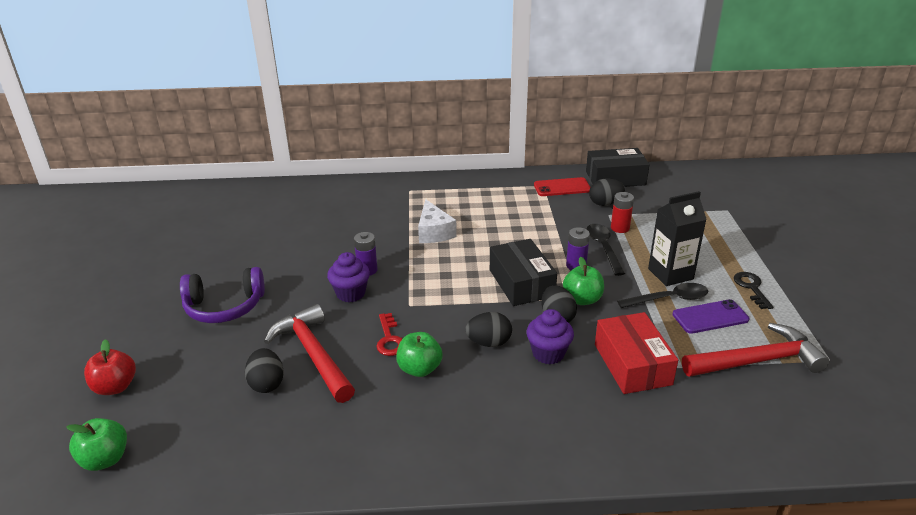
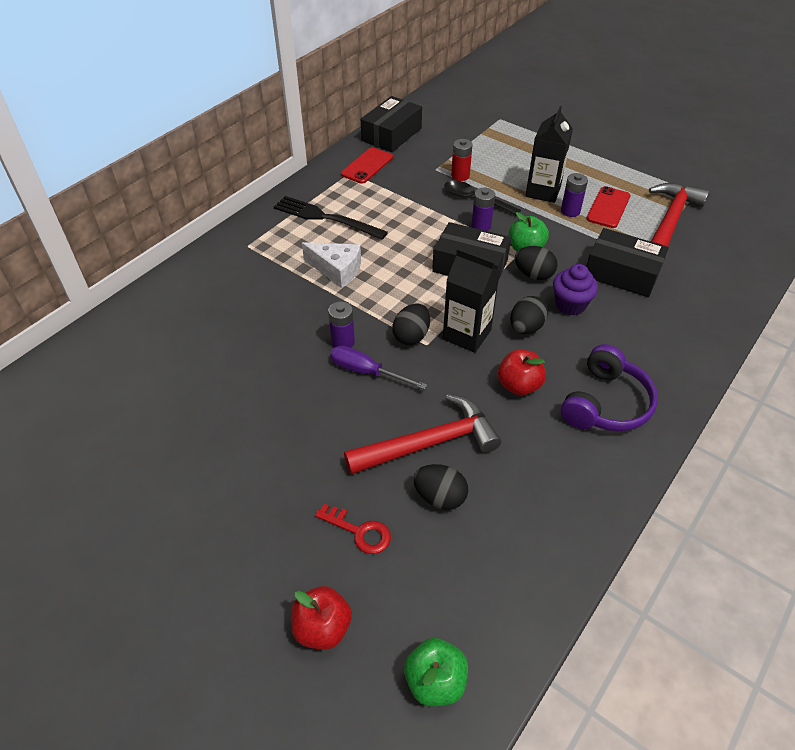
camera: 50 degrees left, 15 degrees up
purple headphones [180,267,265,323] -> purple headphones moved to [561,344,658,431]
red hammer [264,304,355,403] -> red hammer turned 150 degrees clockwise [344,394,501,474]
purple cupcake [327,252,370,302] -> purple screwdriver [330,345,427,390]
red key [376,313,402,356] -> red key moved to [315,503,391,554]
green apple [396,332,443,377] -> red apple [498,350,546,395]
black egg [589,179,625,206] -> black egg moved to [392,304,430,345]
red box [595,312,678,394] -> black box [586,228,669,297]
black spoon [617,283,708,308] -> purple battery [561,173,588,217]
purple phone [672,299,749,334] -> red phone [586,186,630,228]
black key [734,272,773,309] -> none
none -> black fork [274,196,388,240]
none -> black carton [443,248,500,353]

